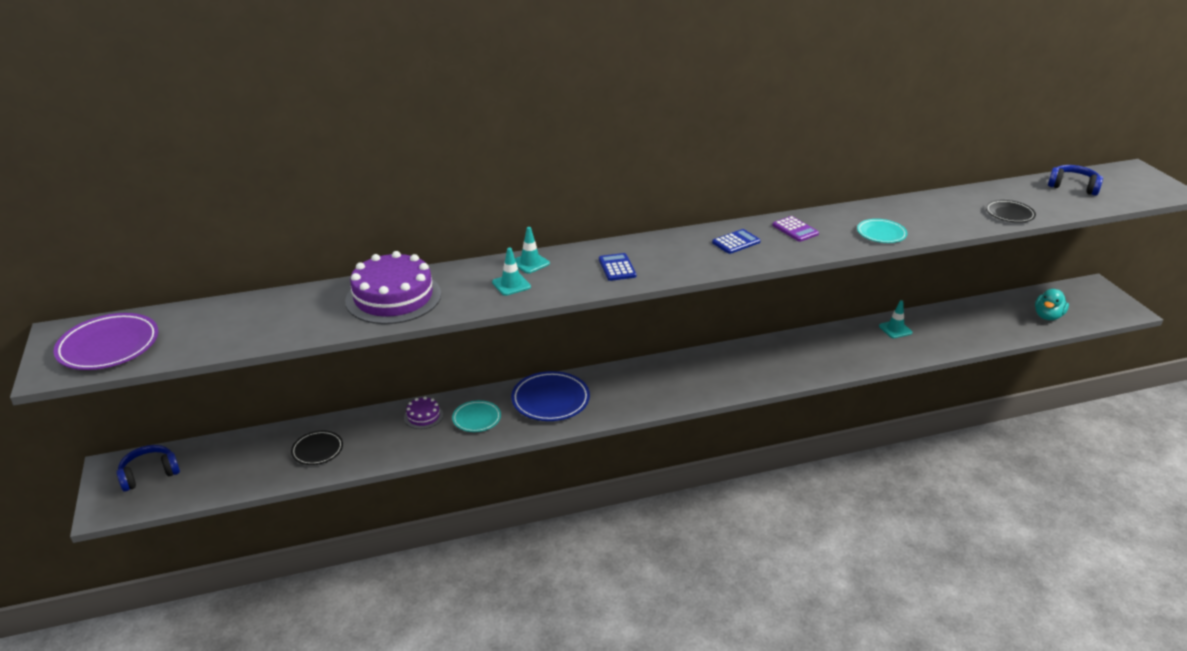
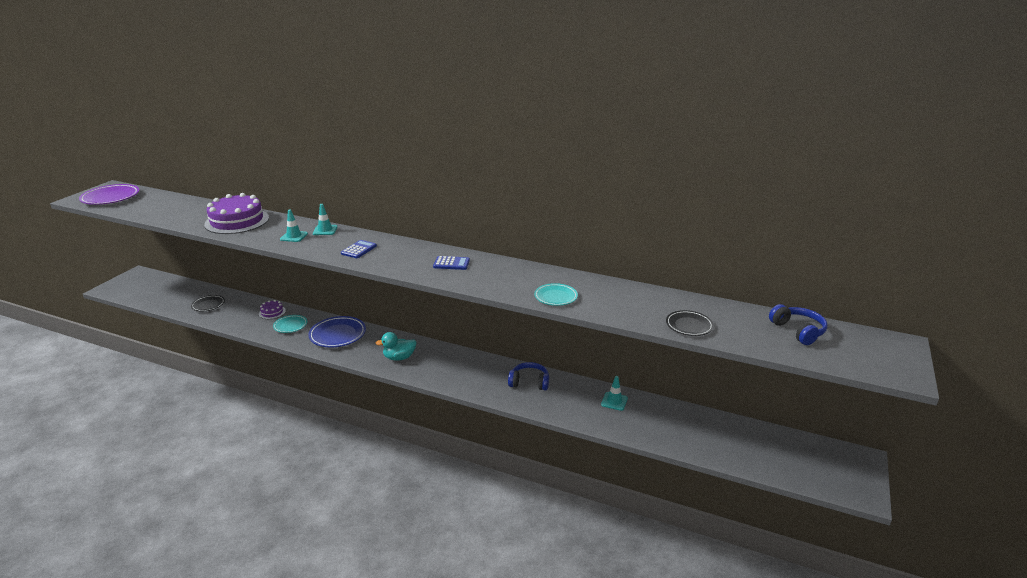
camera: 40 degrees right, 5 degrees down
blue headphones [116,445,180,492] -> blue headphones moved to [508,362,549,391]
purple calculator [772,216,819,242] -> none
turquoise duck [1035,289,1069,320] -> turquoise duck moved to [375,332,417,361]

